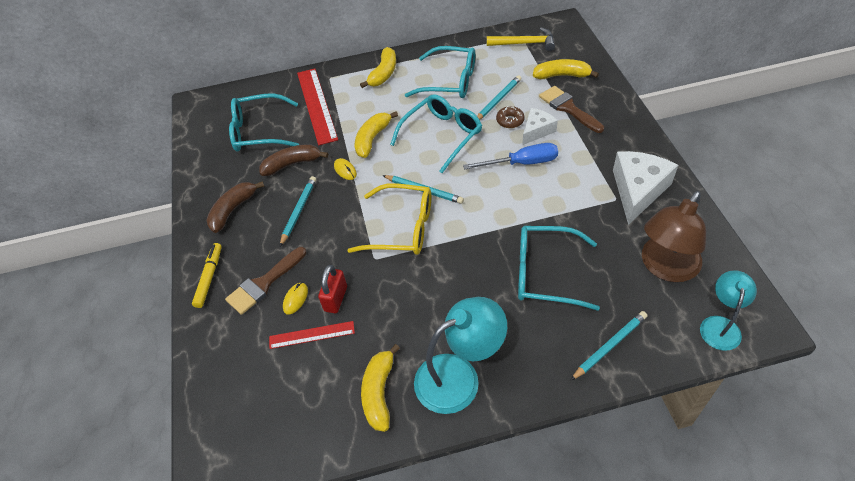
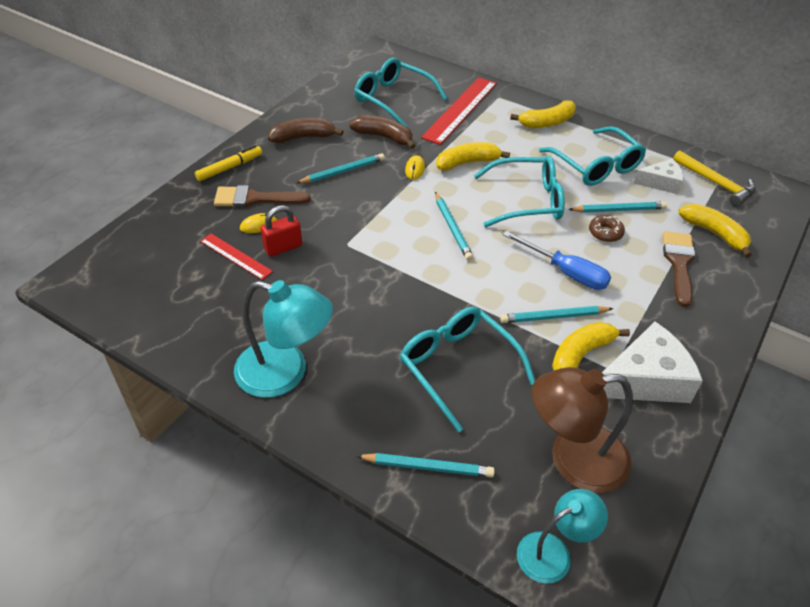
camera: 40 degrees right, 5 degrees down
yellow glasses [347,183,431,255] -> none
yellow banana [361,344,400,432] -> yellow banana moved to [552,322,630,371]
white cheese [522,108,558,145] -> white cheese moved to [633,158,683,194]
none -> turquoise pencil [500,306,614,323]

